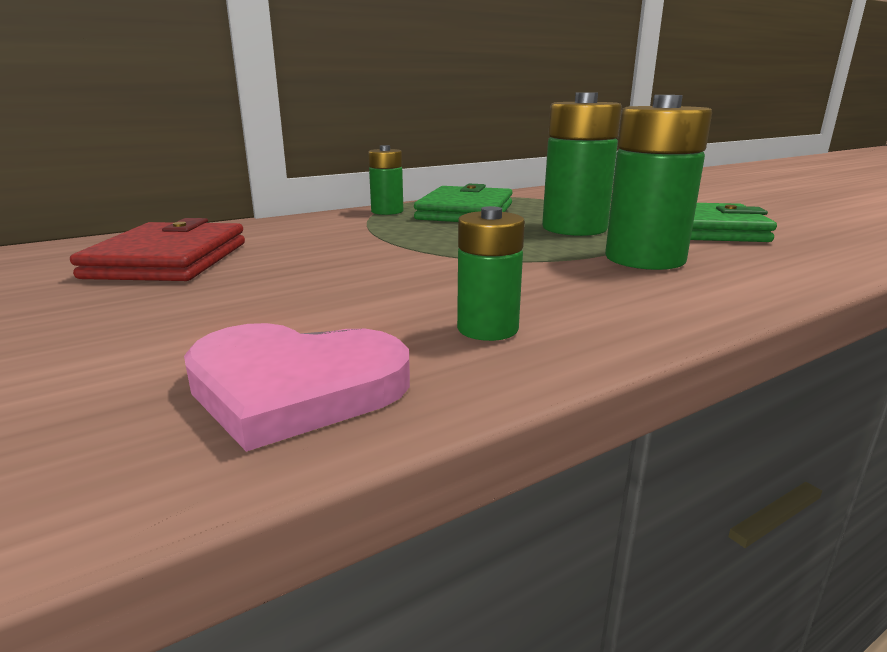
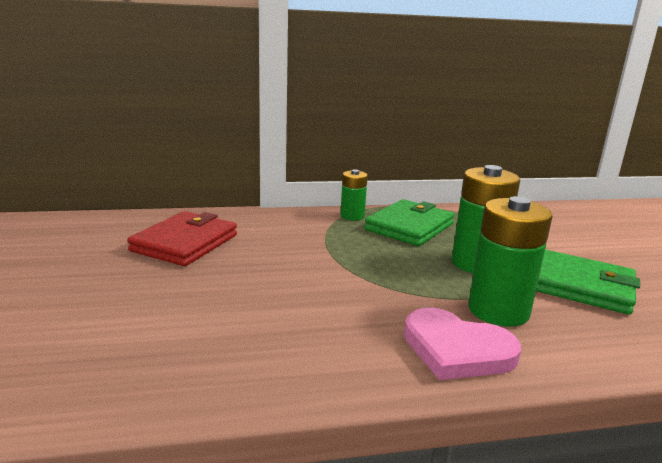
camera: 20 degrees right, 0 degrees up
pink heart [184,323,410,452] -> pink heart moved to [404,308,521,380]
green battery [457,206,525,341] -> none

